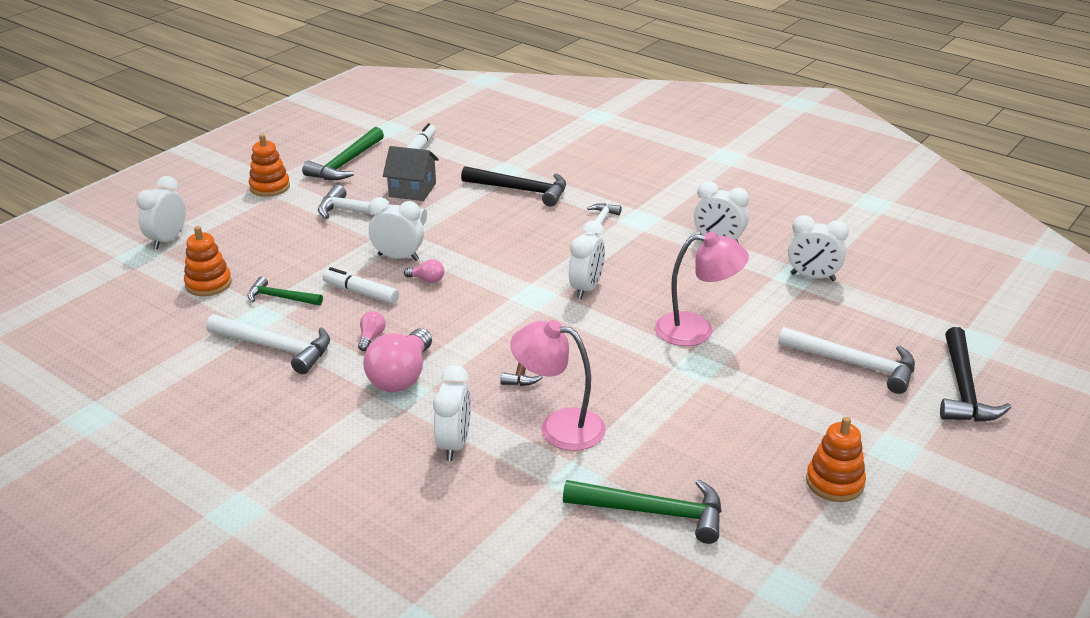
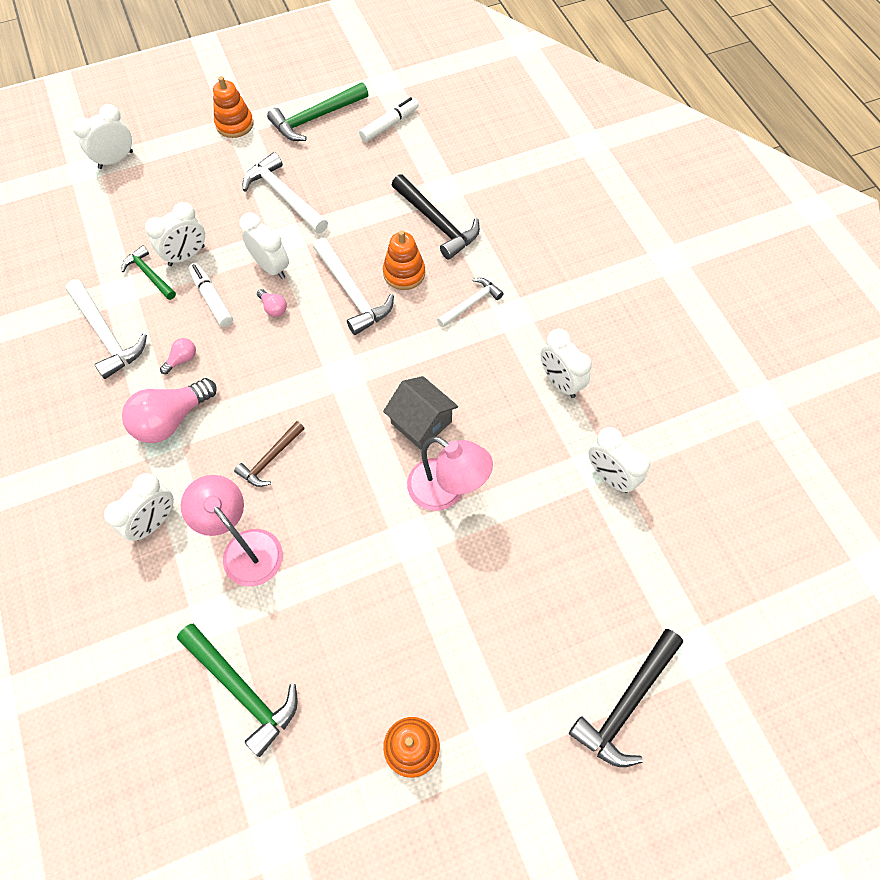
camera: 30 degrees right, 30 degrees up
orange stacking toy [184,226,232,296] -> orange stacking toy moved to [383,230,425,290]
grey house [383,146,439,201] -> grey house moved to [383,376,458,450]
white clock [569,221,605,299] -> white clock moved to [145,202,205,266]
white hammer [778,327,915,394] -> white hammer moved to [313,238,394,335]

